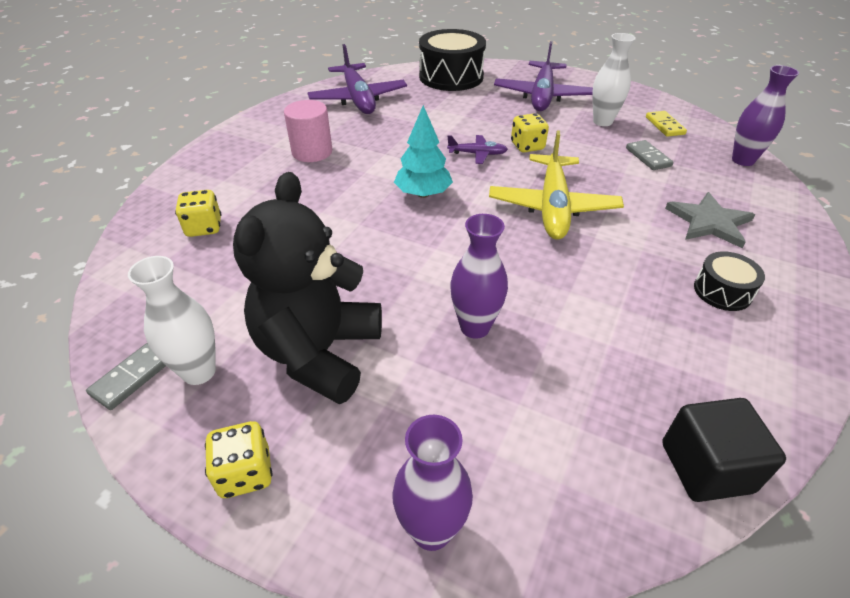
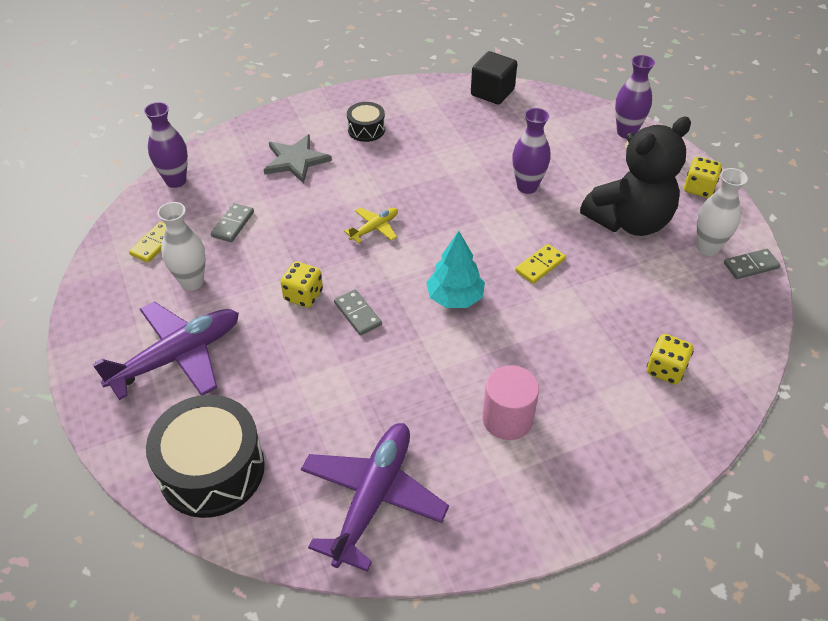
camera: 140 degrees left, 5 degrees up
purple plane [447,135,508,164] -> grey domino [334,289,382,336]
yellow plane [489,130,624,240] -> yellow plane [344,208,398,243], size x0.48
none -> yellow domino [515,244,566,284]

